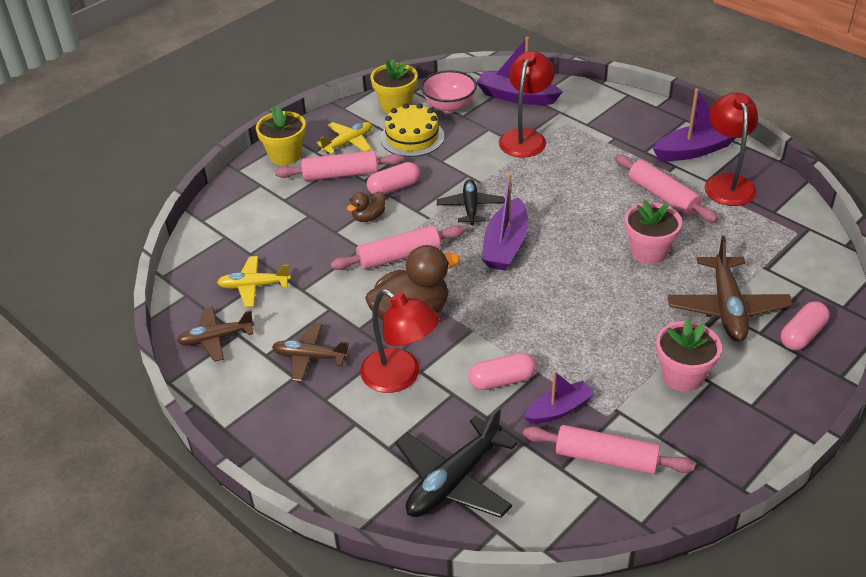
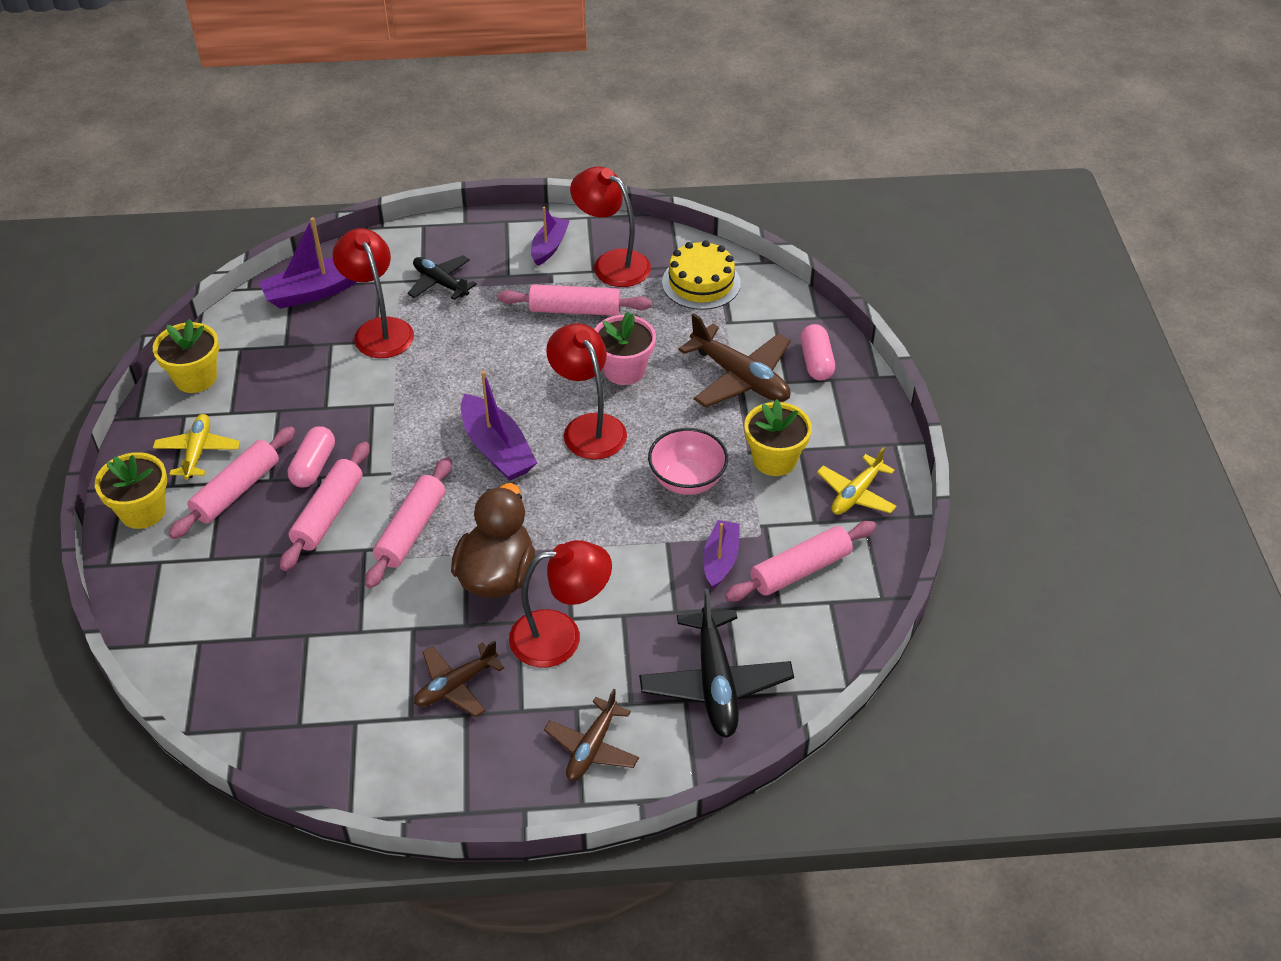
camera: 50 degrees left, 5 degrees up
brown plane [177,306,254,362] -> brown plane moved to [544,689,639,781]
yellow plane [217,256,291,307] -> yellow plane moved to [817,447,897,515]
brown duck [347,192,385,222] -> pink rolling pin [280,442,369,571]
yellow cake [380,103,445,157] -> yellow cake moved to [662,240,741,310]
pink bowl [421,70,477,113] -> pink bowl moved to [648,428,728,495]
black plane [437,179,505,225] -> black plane moved to [407,255,477,300]
pink capsule [468,353,536,390] -> none
purple boat [653,88,736,161] -> purple boat [531,207,570,266], size x0.65
pink flower pot [656,318,722,392] -> yellow flower pot [744,399,812,476]
none -> red lamp [546,323,627,460]

